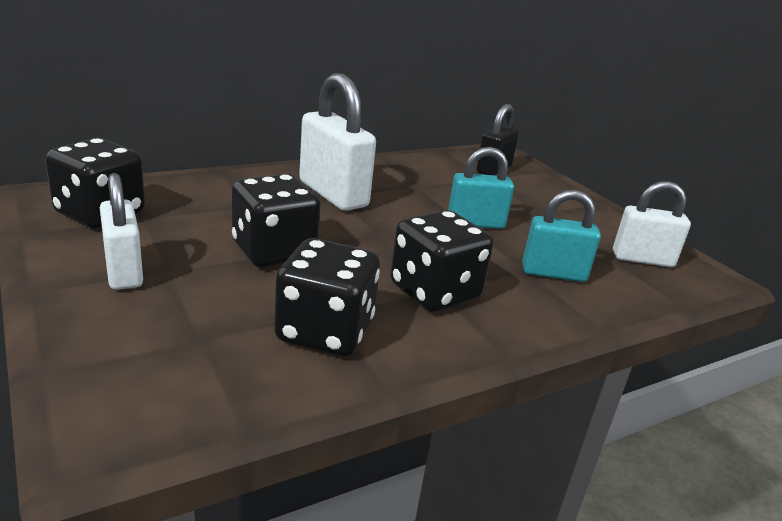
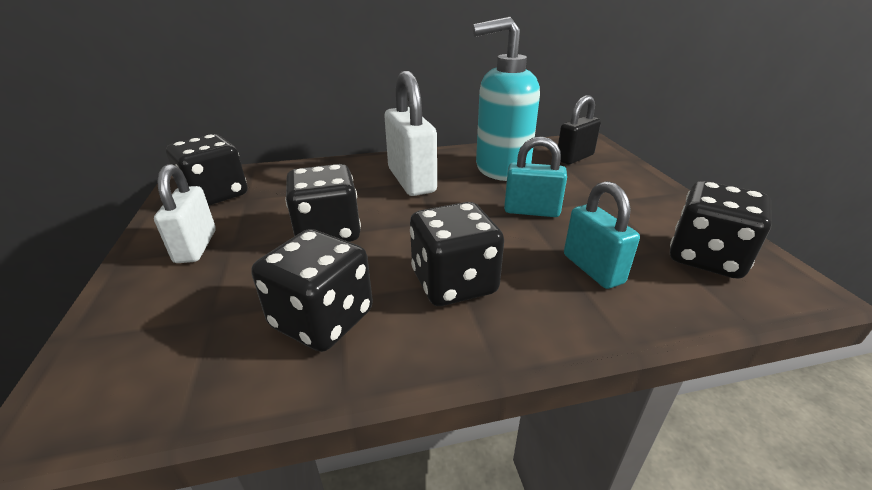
camera: 20 degrees right, 5 degrees up
turquoise padlock [522,190,601,282] -> turquoise padlock turned 45 degrees clockwise [564,181,640,289]
white padlock [613,181,691,267] -> black dice [670,181,772,279]
none -> turquoise soap dispenser [473,17,540,181]

